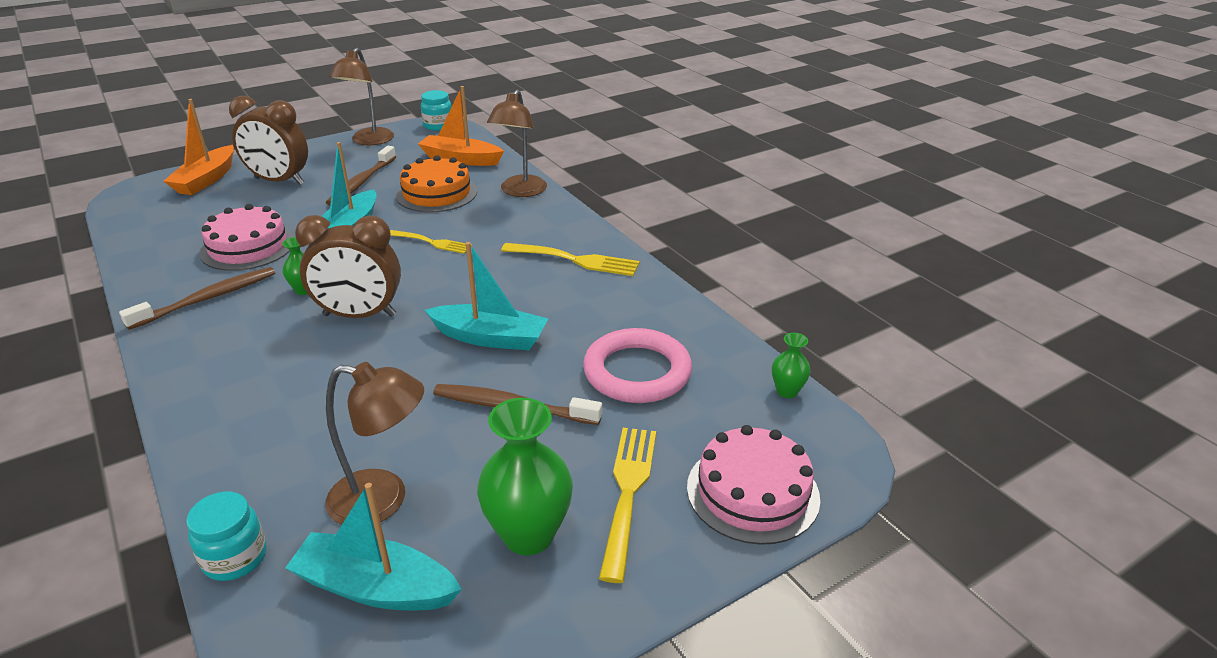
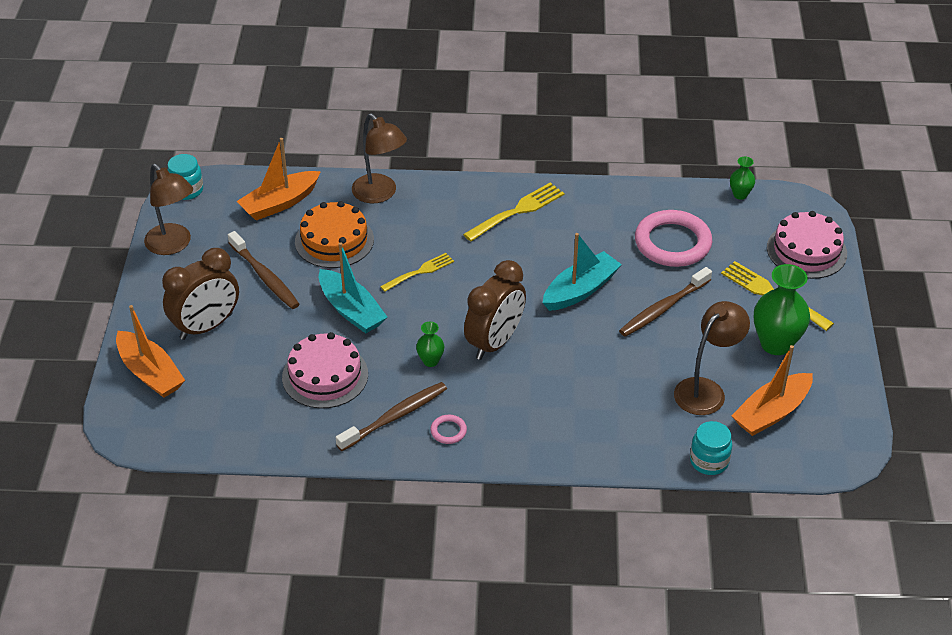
camera: 55 degrees left, 10 degrees up
brown toothbrush [119,267,275,330] -> brown toothbrush turned 60 degrees clockwise [336,382,447,451]
turquoise boat [285,483,462,610] -> orange boat [731,345,813,436]
none -> pink ring [430,415,467,444]

